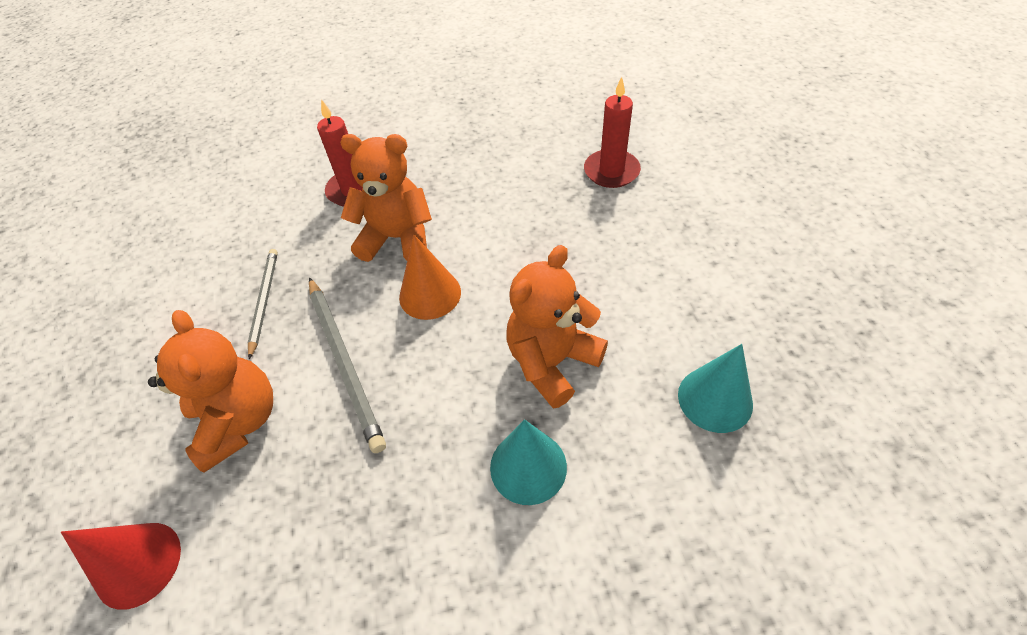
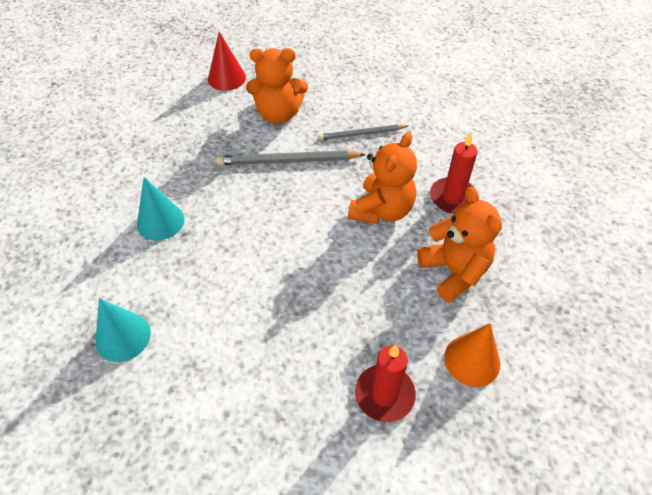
camera: 110 degrees right, 0 degrees up
grey pencil [248,249,278,359] -> grey pencil turned 150 degrees clockwise [318,125,408,140]
orange cone [399,234,461,320] -> orange cone moved to [444,323,500,387]
orange teddy bear [506,245,608,409] -> orange teddy bear moved to [417,187,502,303]

